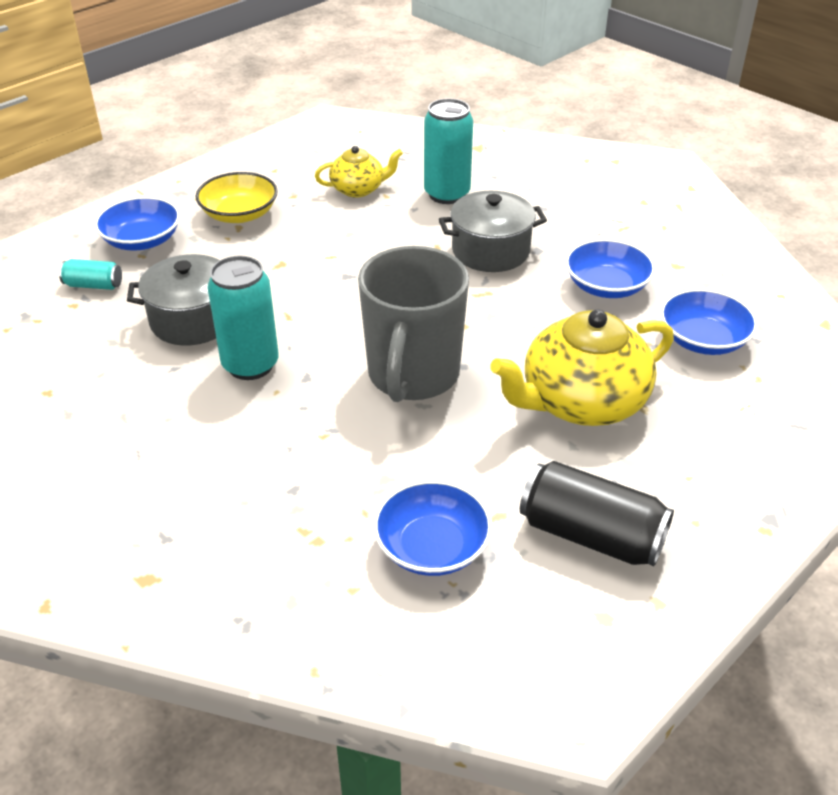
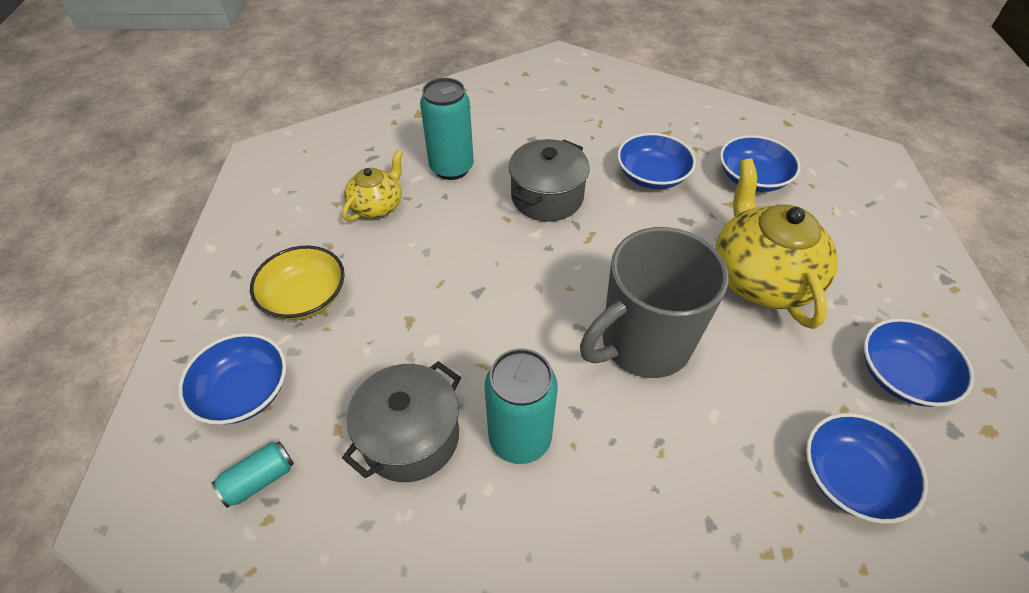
camera: 45 degrees left, 10 degrees up
grey mug [358,246,469,402] -> grey mug turned 90 degrees clockwise [580,227,728,378]
yellow teapot [490,309,674,426] -> yellow teapot turned 150 degrees clockwise [715,158,838,329]
black can [520,461,674,567] -> blue bowl [864,318,974,407]

